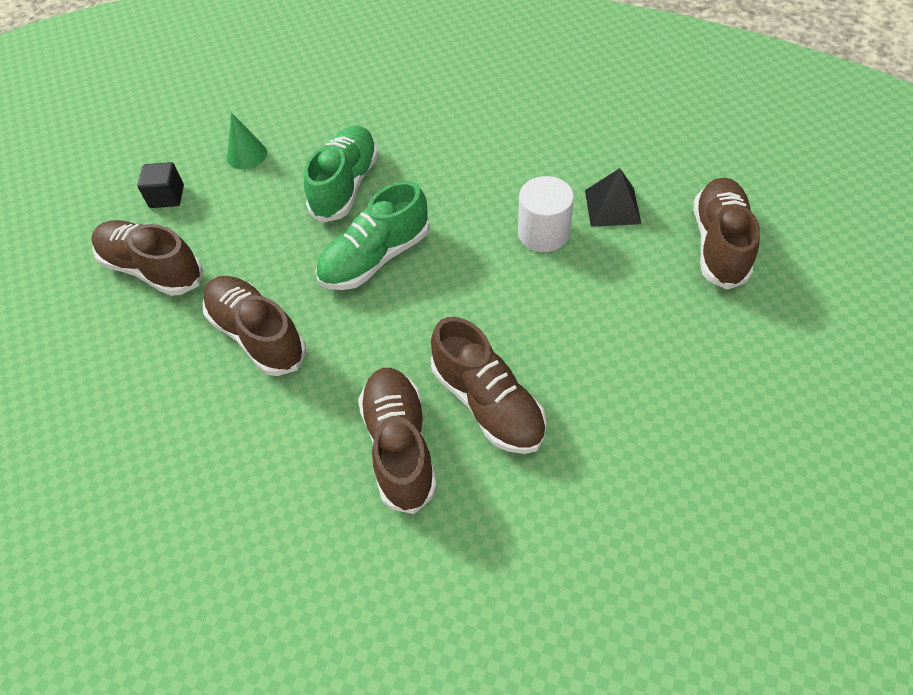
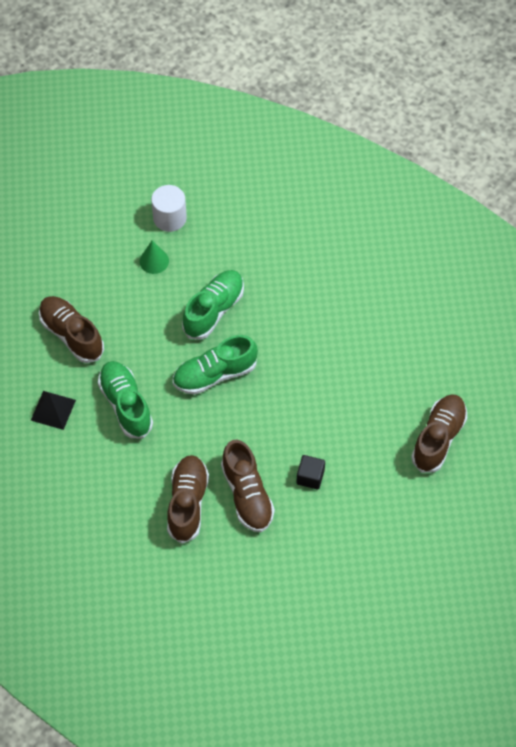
camera: 15 degrees right, 5 degrees up
black cube [137,162,184,208] -> black cube moved to [296,455,325,490]
brown shoe [203,276,306,376] -> green shoe [98,361,153,438]
white cylinder [518,176,574,252] -> white cylinder moved to [151,185,187,232]
black pyramid [585,168,641,227] -> black pyramid moved to [31,391,76,430]

